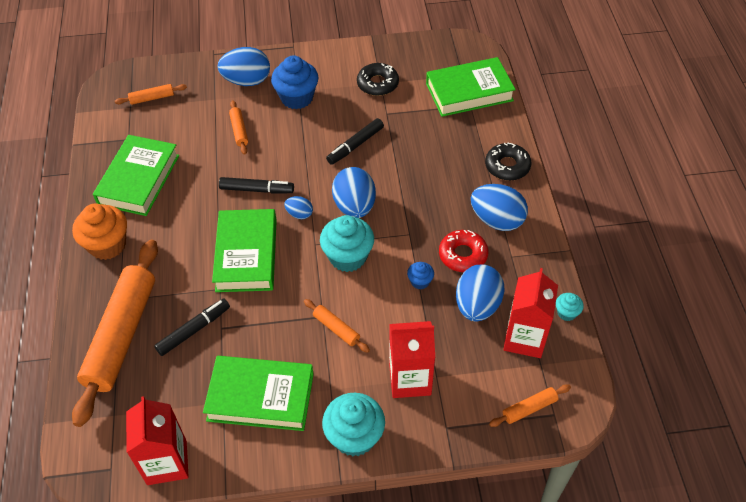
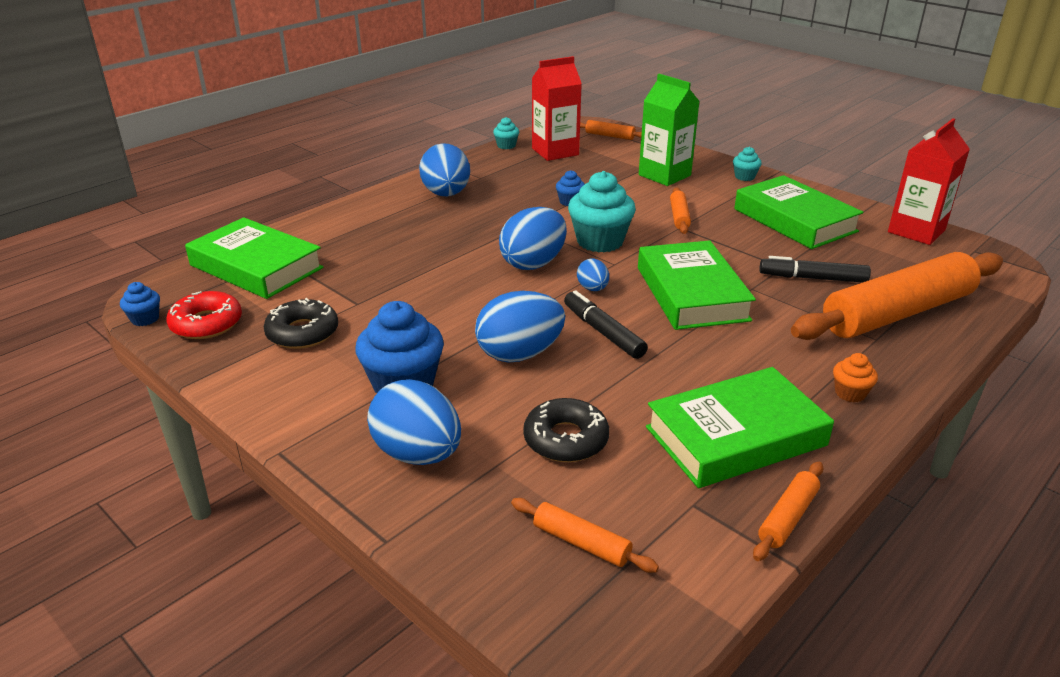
camera: 130 degrees left, 20 degrees down
orange cupcake [72,203,127,260] -> orange cupcake [833,353,878,402], size x0.49
green book [212,209,277,292] -> green book turned 60 degrees counterclockwise [638,240,756,330]
orange rolling pin [229,100,248,155] -> orange rolling pin moved to [753,462,823,561]
turquoise cupcake [322,393,385,457] -> turquoise cupcake [733,147,762,181], size x0.49
black marker [326,118,384,165] -> none
red carton [389,321,435,398] -> green carton [639,74,700,186]
red donut [439,230,488,272] -> red donut moved to [166,291,242,339]
blue egg [456,264,505,322] -> blue egg moved to [475,291,565,363]
black donut [485,142,531,181] -> black donut moved to [523,398,609,462]
none -> blue cupcake [120,282,160,326]

